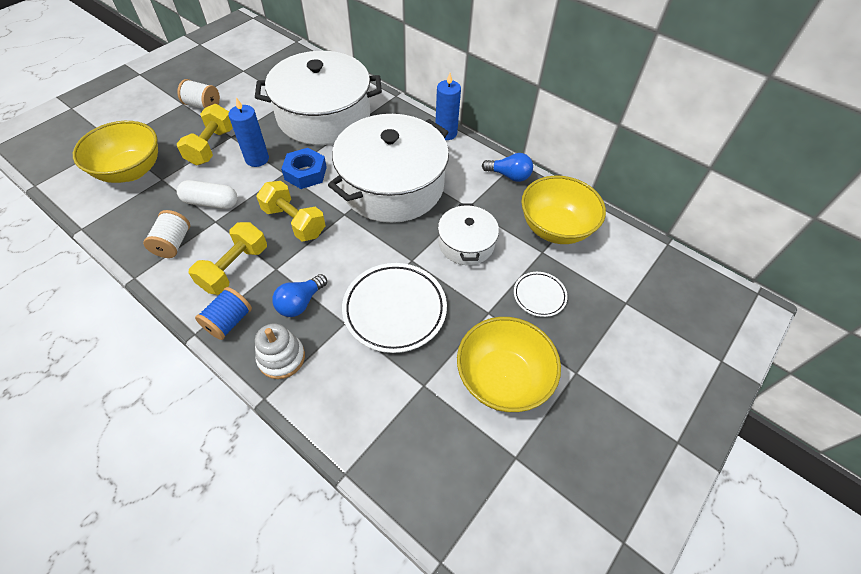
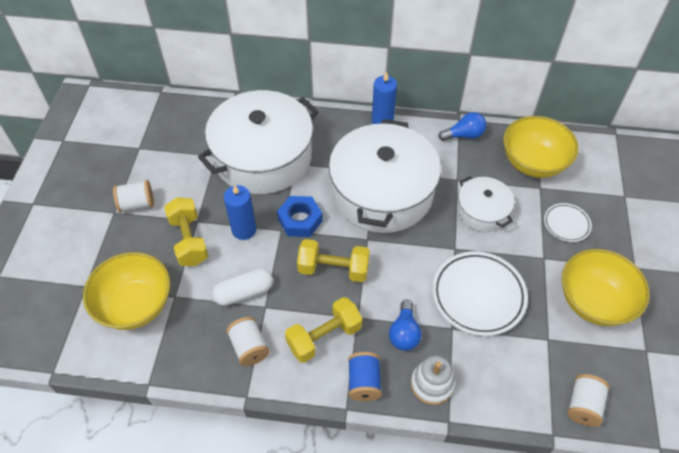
camera: 30 degrees left, 0 degrees up
yellow dumbbell [189,222,267,295] -> yellow dumbbell turned 60 degrees clockwise [285,297,362,363]
none -> white spool [567,374,610,427]

